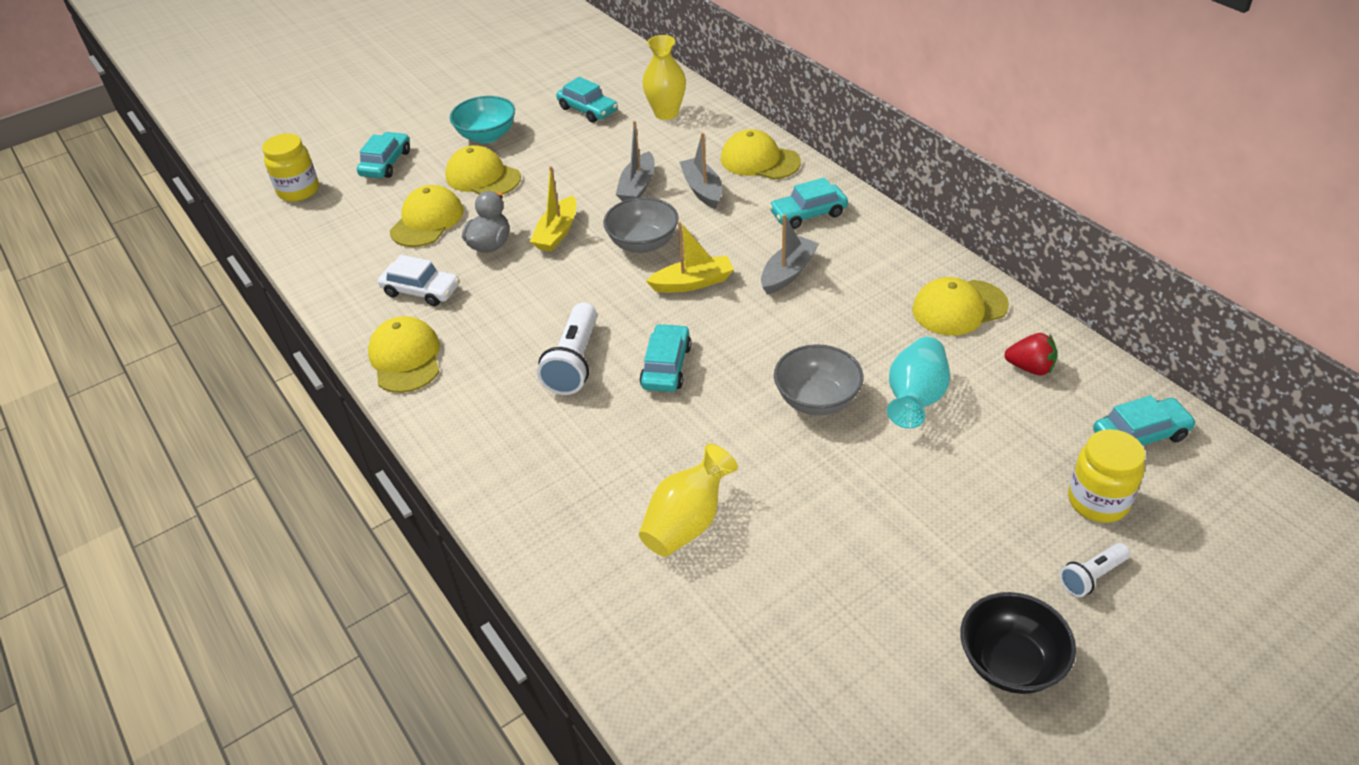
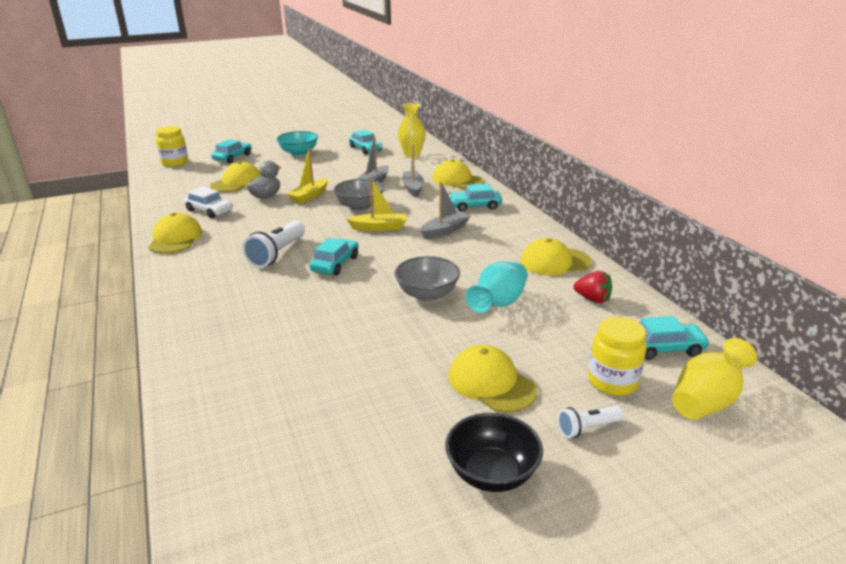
camera: 10 degrees right, 15 degrees down
yellow cap [445,145,521,195] -> yellow cap moved to [449,345,537,413]
yellow vase [639,444,738,557] -> yellow vase moved to [672,338,757,420]

